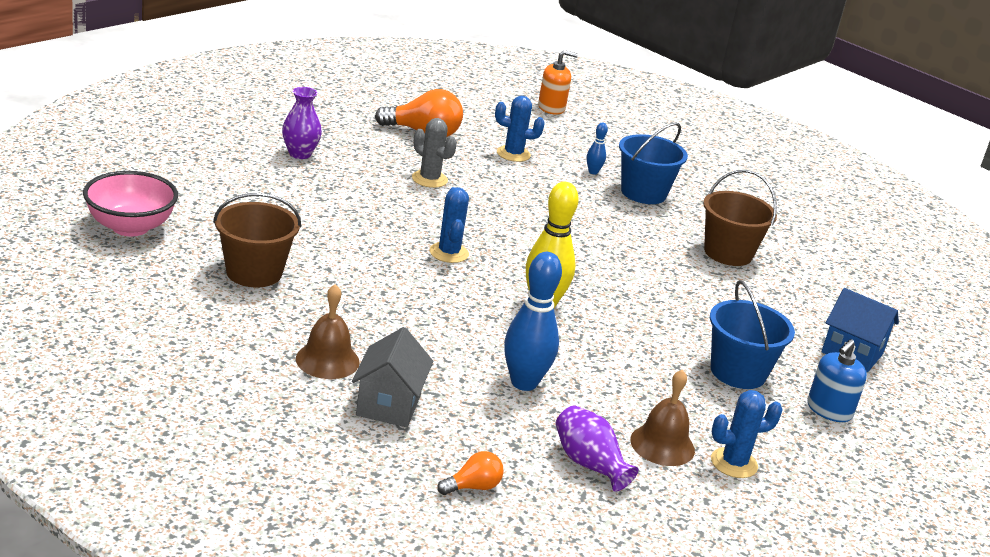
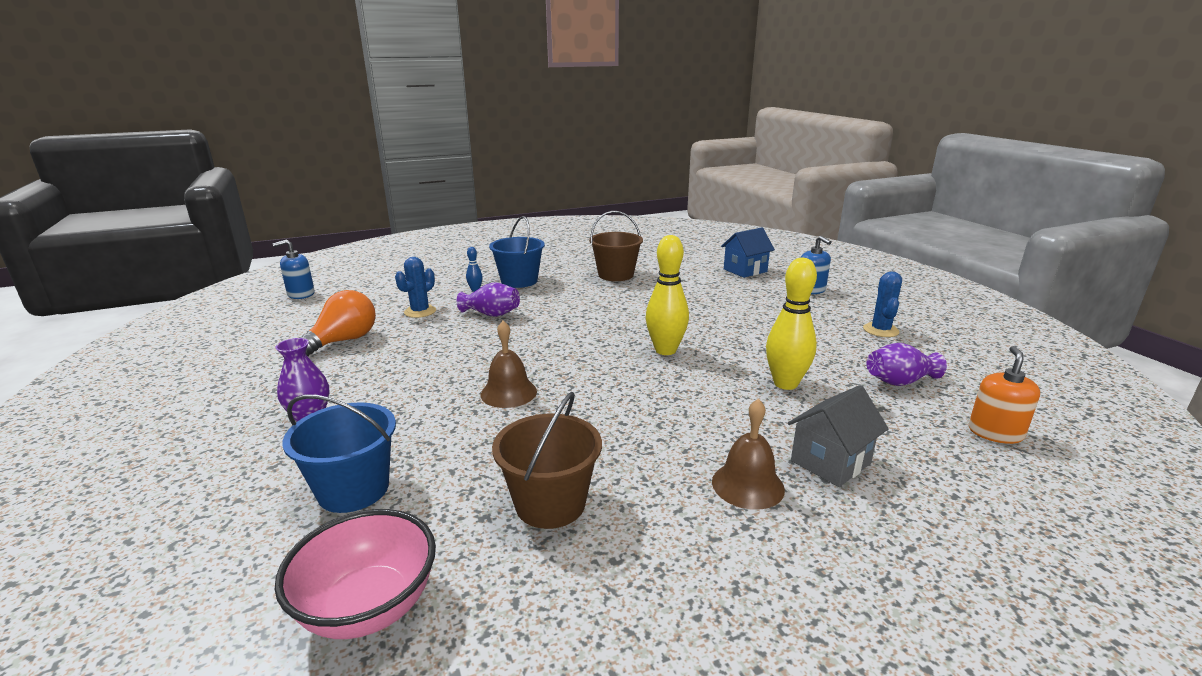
camera: 60 degrees left, 5 degrees down
grey house [352,327,433,427] -> grey house turned 75 degrees counterclockwise [788,385,889,487]
grey cactus [412,118,457,188] -> none
blue cactus [430,187,469,263] -> none
orange light bulb [437,451,504,495] -> none
blue bowling pin [504,252,562,391] -> yellow bowling pin [766,258,817,390]
orange soap dispenser [538,50,578,115] -> orange soap dispenser moved to [969,346,1040,444]
brown bell [630,369,695,466] -> brown bell moved to [480,321,537,408]
blue bucket [710,280,795,389] -> blue bucket moved to [282,394,396,513]
none -> blue soap dispenser [272,239,315,299]
none -> purple vase [457,282,520,317]

